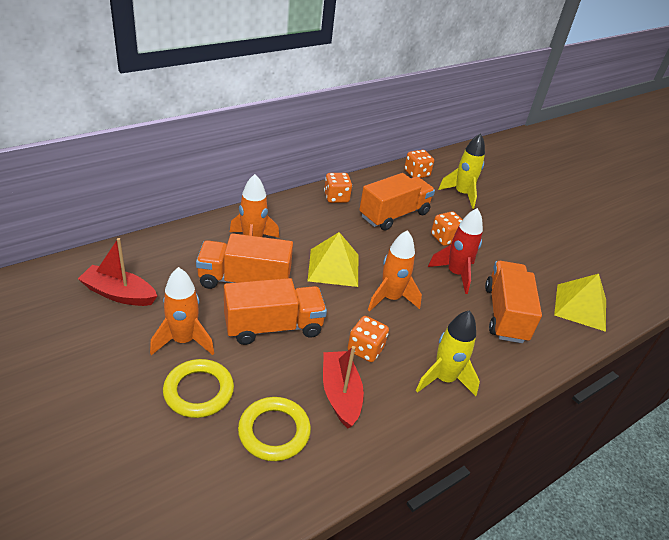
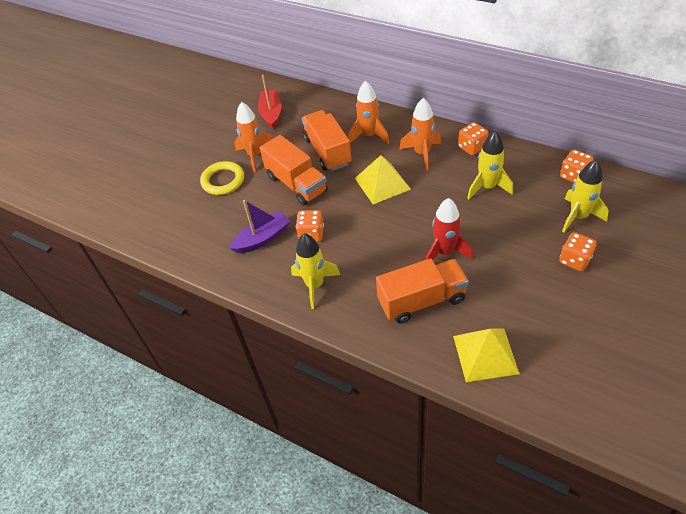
camera: 75 degrees right, 10 degrees up
yellow ring [238,397,311,461] -> none
red boat [323,346,364,428] -> purple boat [229,200,290,253]
orange truck [359,173,435,231] -> yellow rocket [467,131,513,200]
orange rocket [368,230,422,312] -> orange rocket moved to [399,98,441,170]
orange dice [431,211,463,246] -> orange dice moved to [559,232,597,271]

